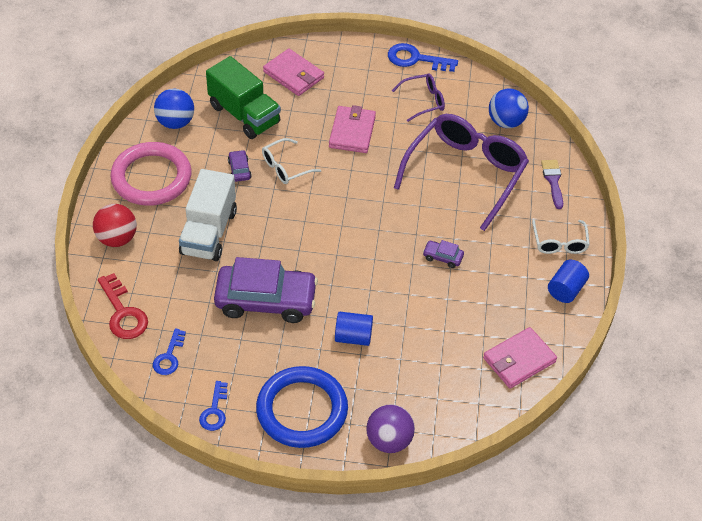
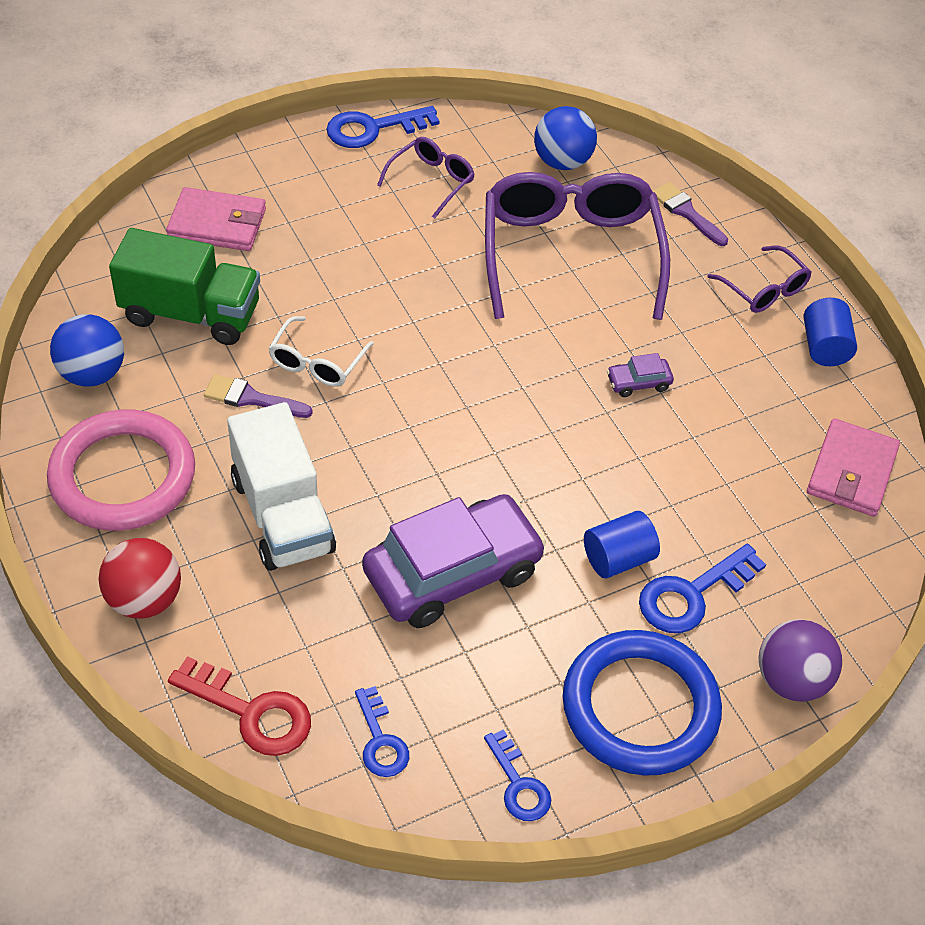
camera: 35 degrees left, 0 degrees up
purple car [228,150,252,182] -> purple brush [204,374,313,418]
pink wallet [329,105,376,153] -> none
white glasses [532,220,590,254] -> purple glasses [707,246,812,313]
none -> blue key [639,544,766,633]

